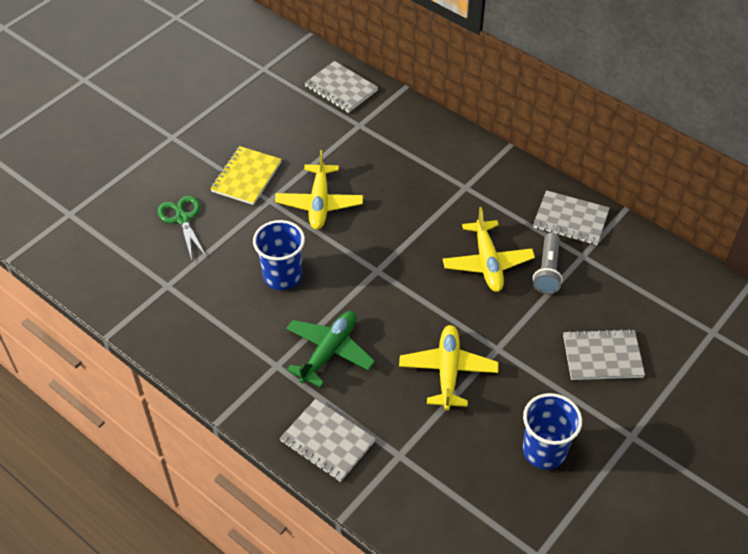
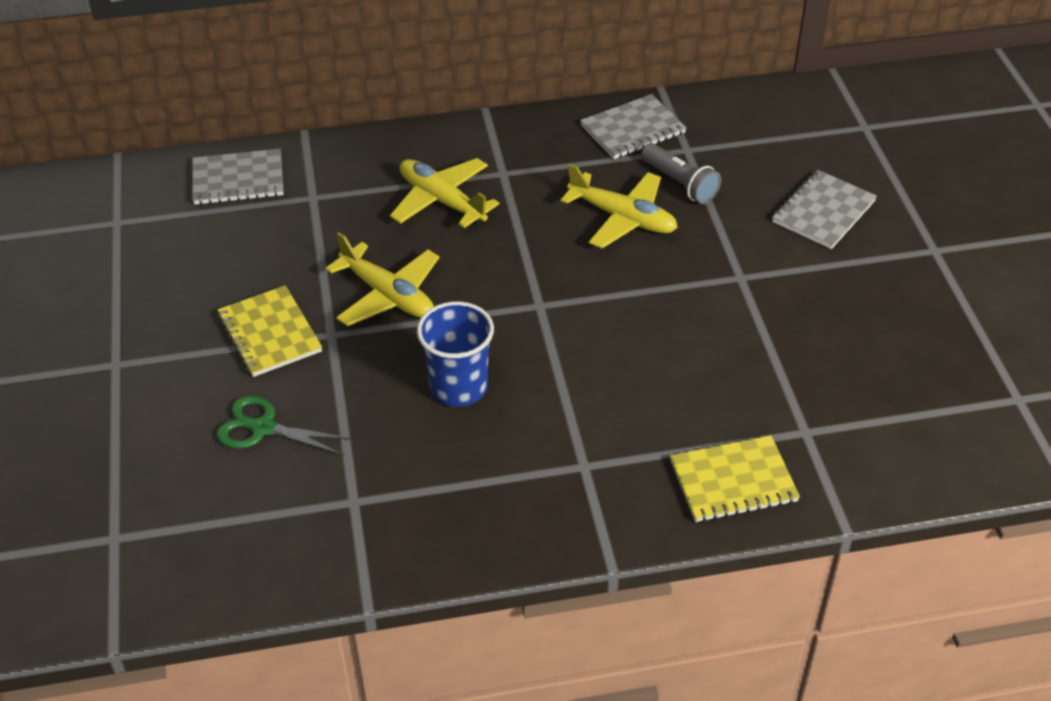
camera: 50 degrees left, 5 degrees down
grey notebook [280,399,376,482] -> yellow notebook [670,435,800,522]
green plane [286,311,375,388] -> none
yellow plane [399,325,498,410] -> yellow plane moved to [390,158,499,228]
blue cup [523,393,582,470] -> none

